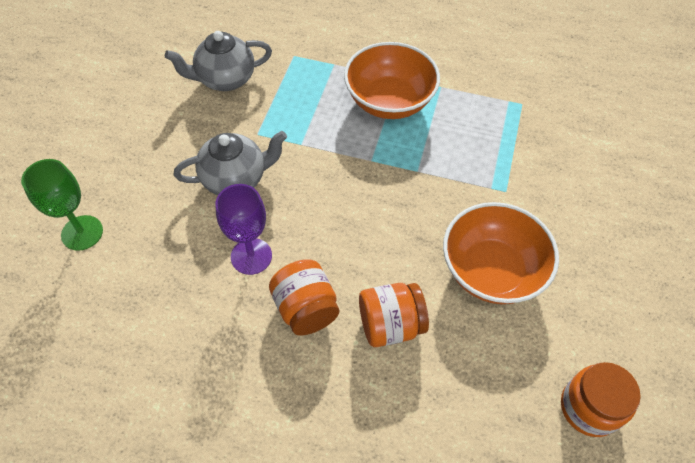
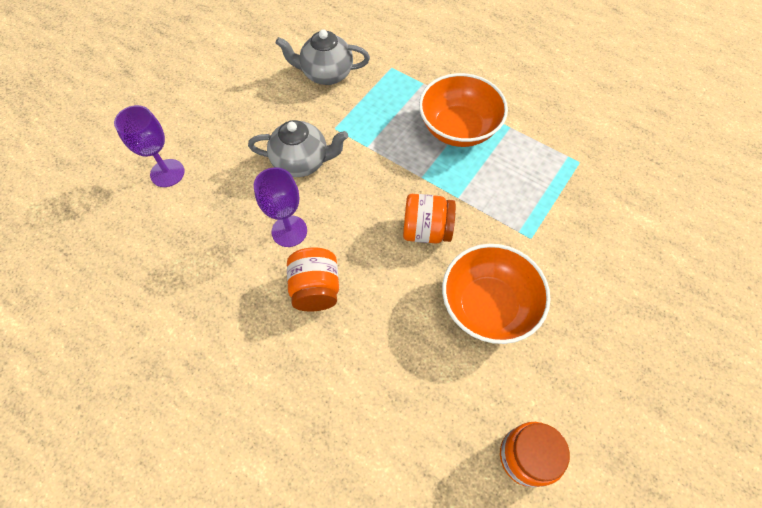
camera: 20 degrees right, 5 degrees up
green goblet [21,159,103,251] -> purple goblet [114,105,185,187]
orange jar [359,283,429,347] -> orange jar moved to [403,194,456,244]

